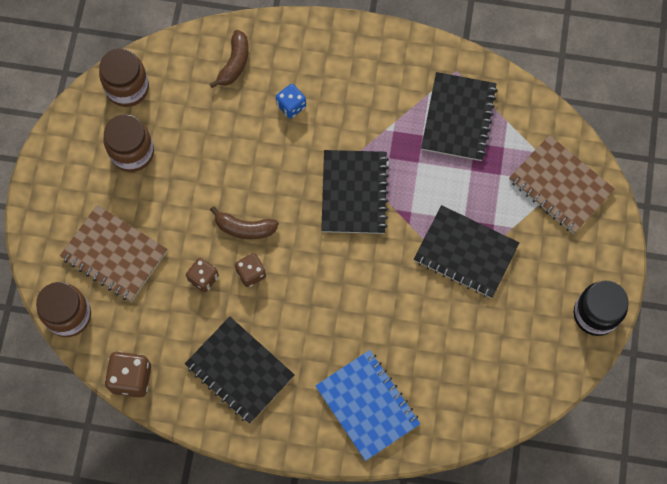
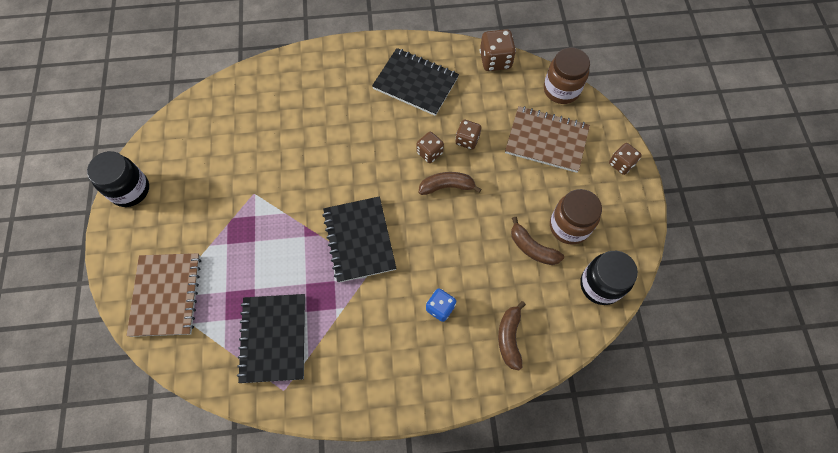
camera: 165 degrees right, 5 degrees down
brown jar [99,48,149,107] -> black jar [580,251,638,305]
blue notebook [315,350,421,461] -> none
black notebook [414,205,519,298] -> none
brown notebook [509,135,615,234] -> brown notebook turned 60 degrees clockwise [126,253,201,337]
none -> brown banana [511,217,564,265]
none -> brown dice [609,143,642,175]

